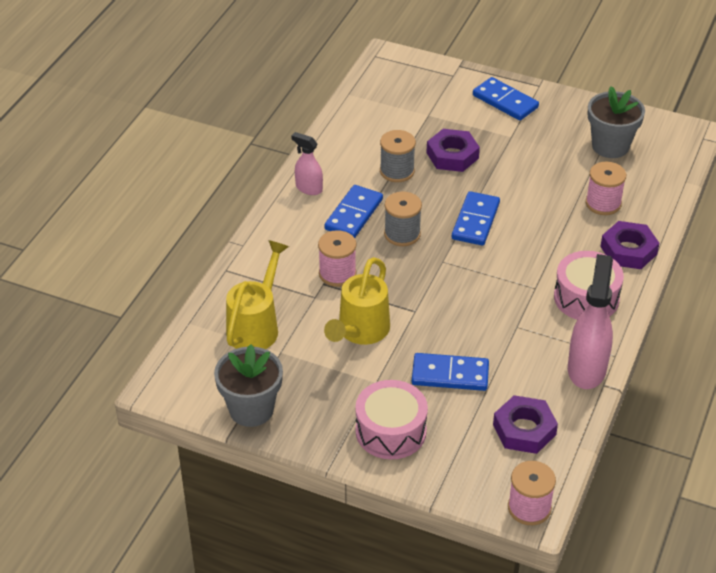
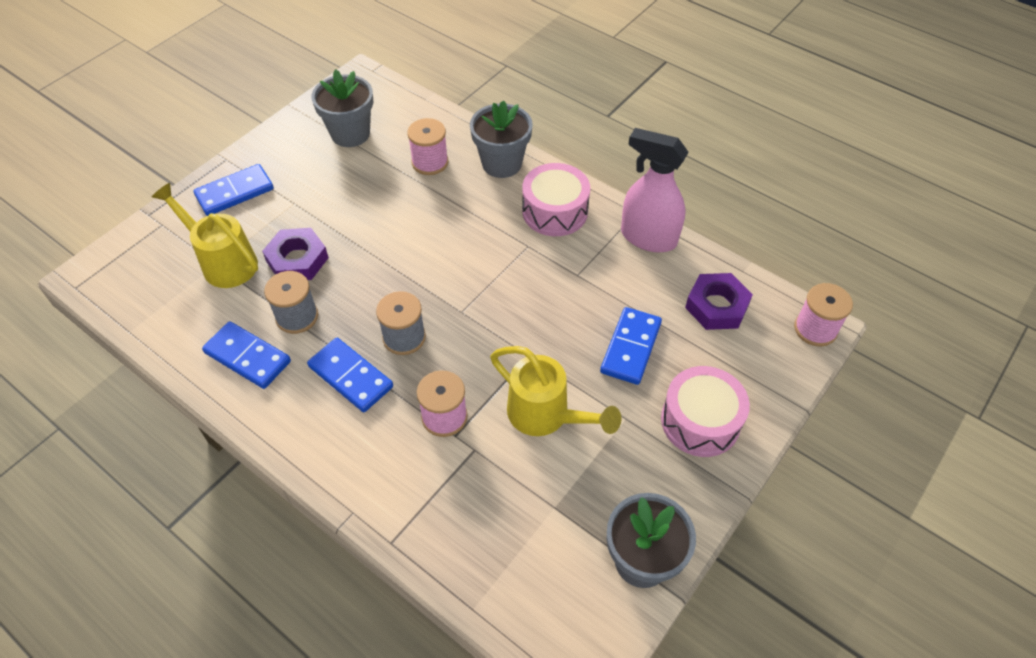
camera: 75 degrees left, 10 degrees up
yellow watering can [226,240,289,349] -> yellow watering can moved to [152,183,258,288]
pink spray bottle [291,132,323,195] -> none
blue domino [452,191,500,246] -> blue domino moved to [202,321,291,389]
purple nut [600,221,659,269] -> grey flower pot [470,100,533,178]

